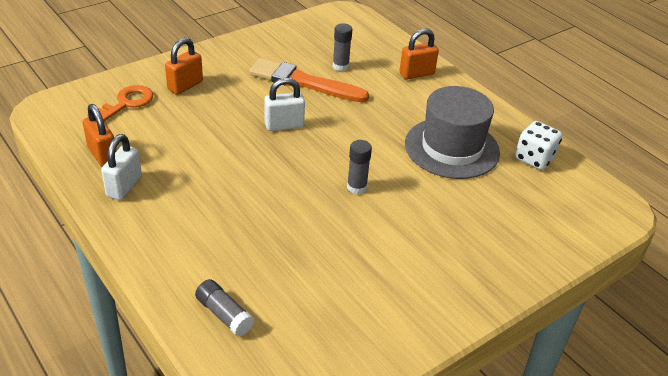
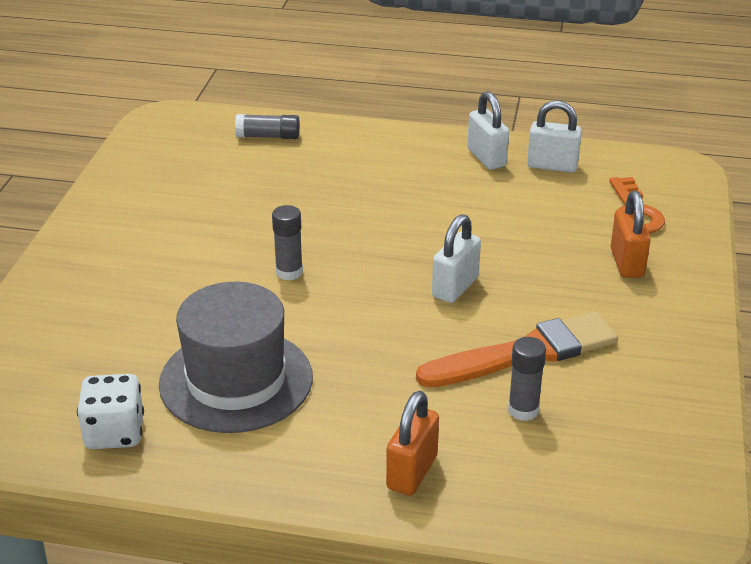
camera: 140 degrees right, 5 degrees down
orange padlock [83,104,116,167] -> white padlock [527,100,582,173]

